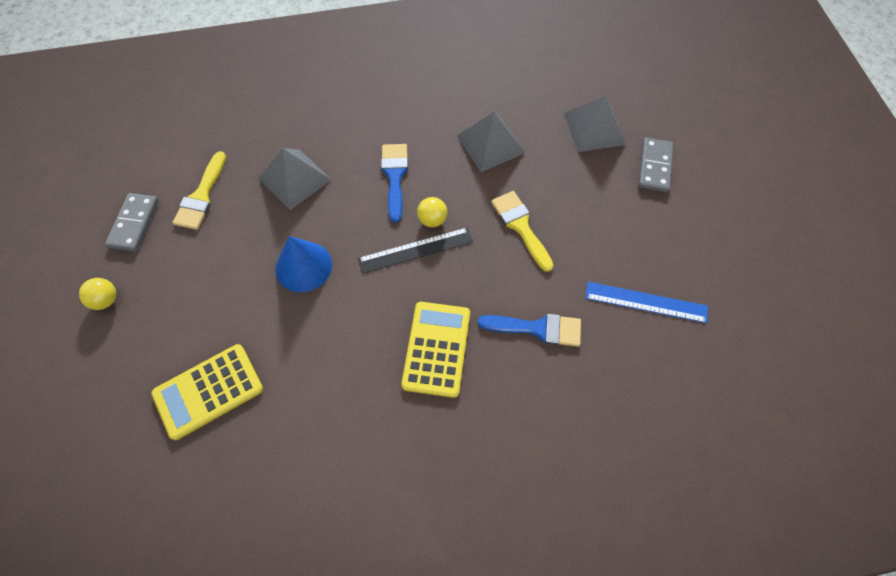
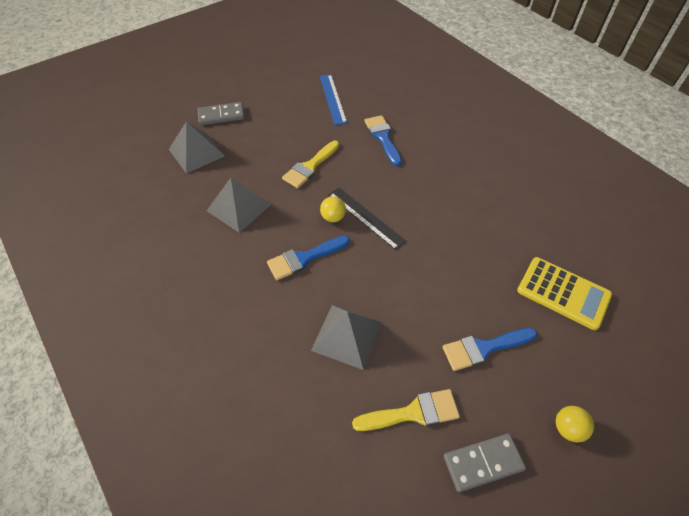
camera: 115 degrees left, 10 degrees down
blue cone [275,236,332,292] -> none
yellow calculator [401,302,470,398] -> none
none -> blue brush [443,328,537,371]

